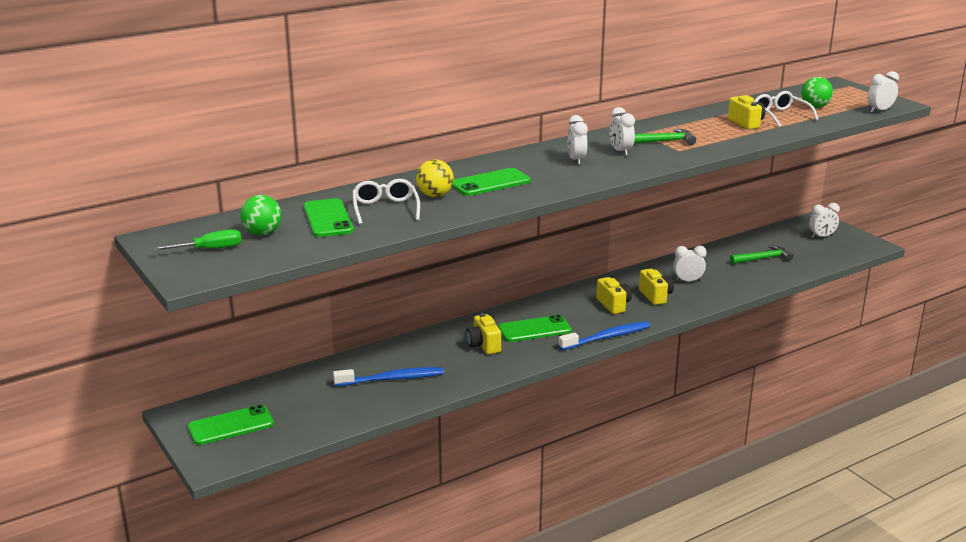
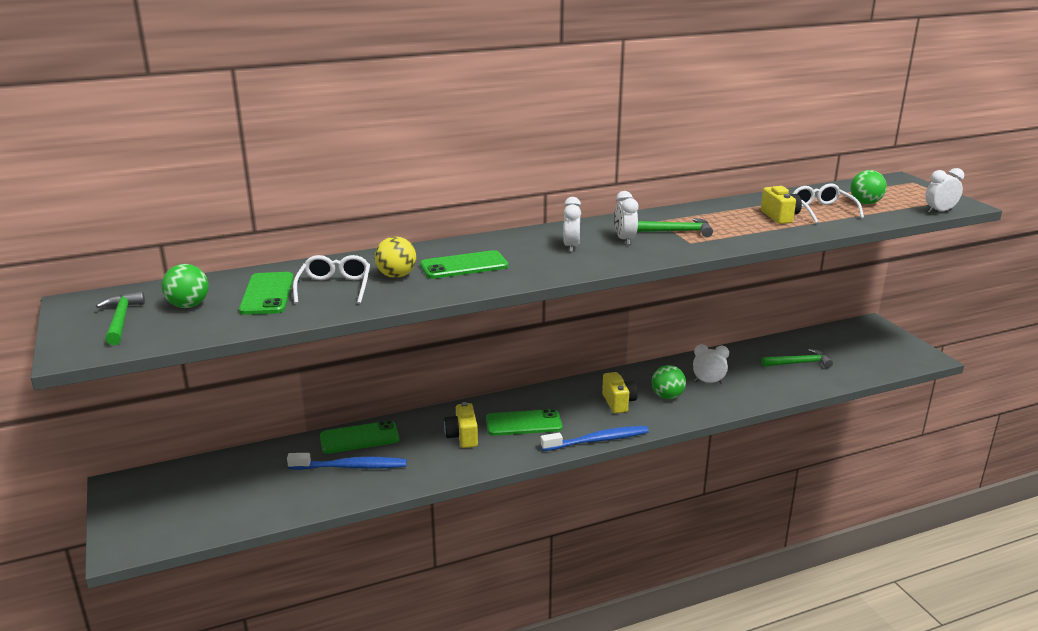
camera: 10 degrees right, 0 degrees up
green screwdriver [153,229,242,251] -> green hammer [96,291,145,345]
green phone [188,405,274,445] -> green phone moved to [320,420,399,454]
yellow camera [639,269,674,305] -> green ball [652,365,686,399]
white clock [809,203,840,238] -> none

